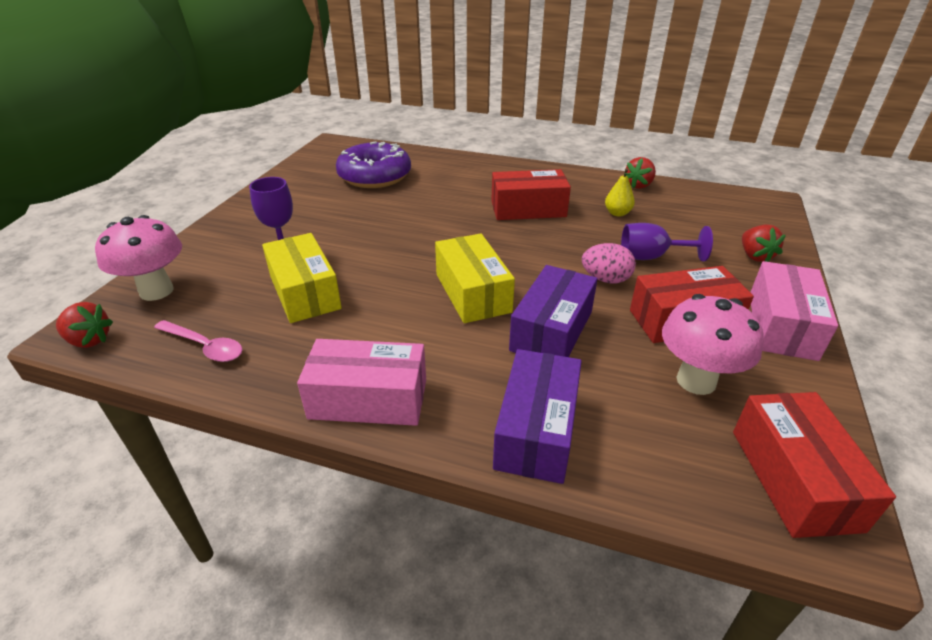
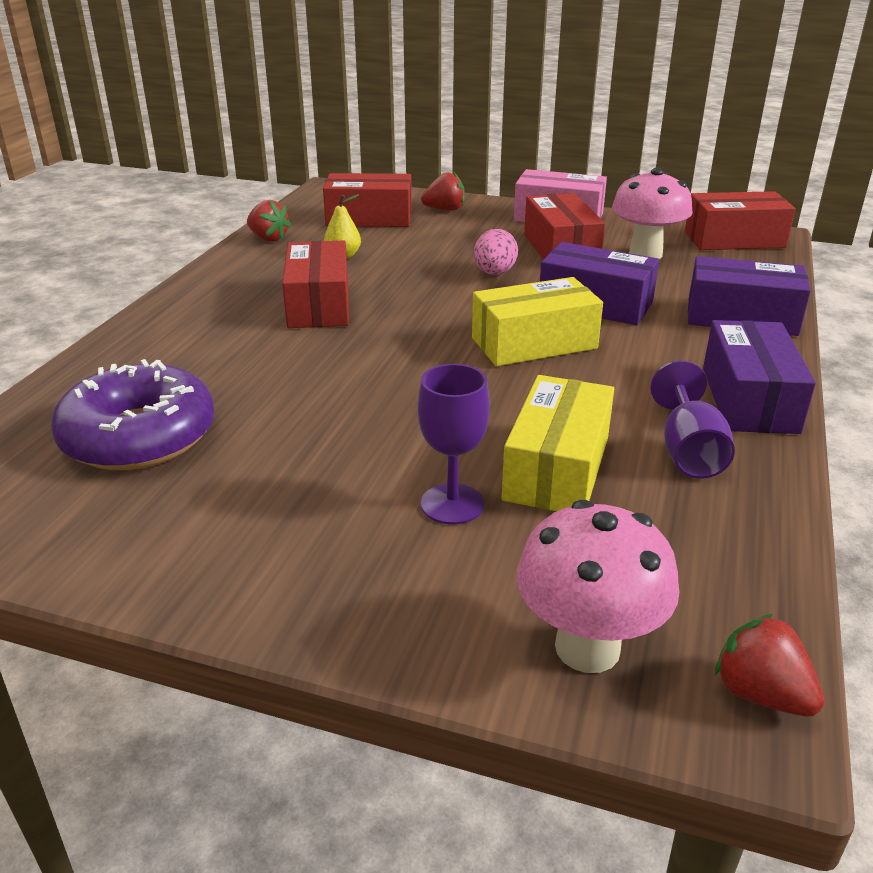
camera: 90 degrees left, 5 degrees down
red strawberry [56,302,113,348] -> red strawberry turned 60 degrees counterclockwise [715,614,824,716]
pink spoon [154,320,243,362] -> none
yellow box [262,233,342,323] -> yellow box turned 45 degrees counterclockwise [502,375,614,511]
pink box [297,339,426,426] -> purple box [703,320,816,434]
purple goblet [621,223,713,262] -> purple goblet moved to [650,361,735,479]
none -> red box [323,173,412,227]

